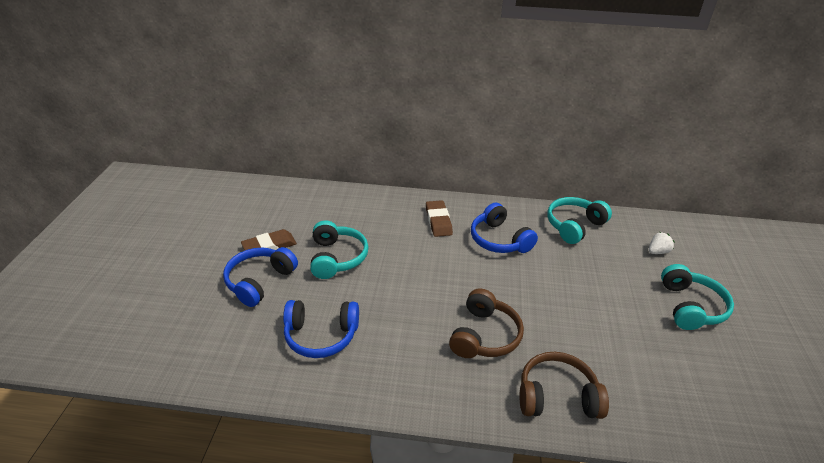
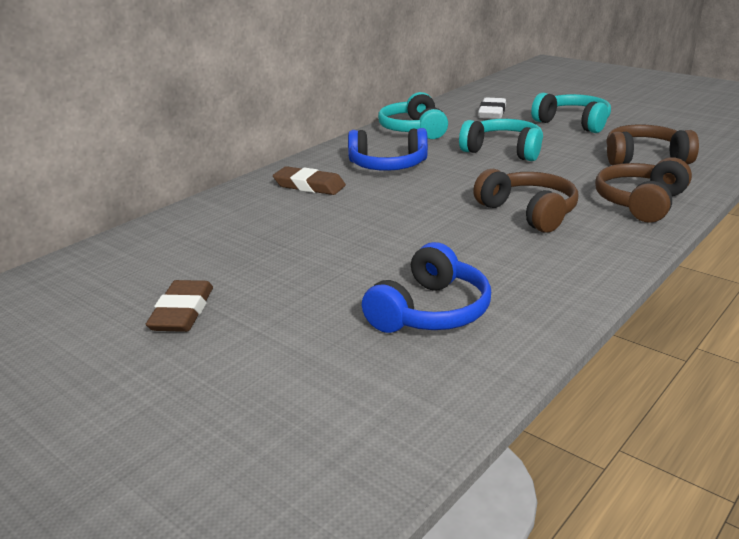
camera: 55 degrees left, 10 degrees down
blue headphones [223,247,298,307] -> none
turquoise headphones [310,220,368,279] -> turquoise headphones moved to [459,119,543,161]
white strawberry [649,232,675,254] -> white eraser [478,98,506,119]
none -> brown headphones [607,124,699,165]

